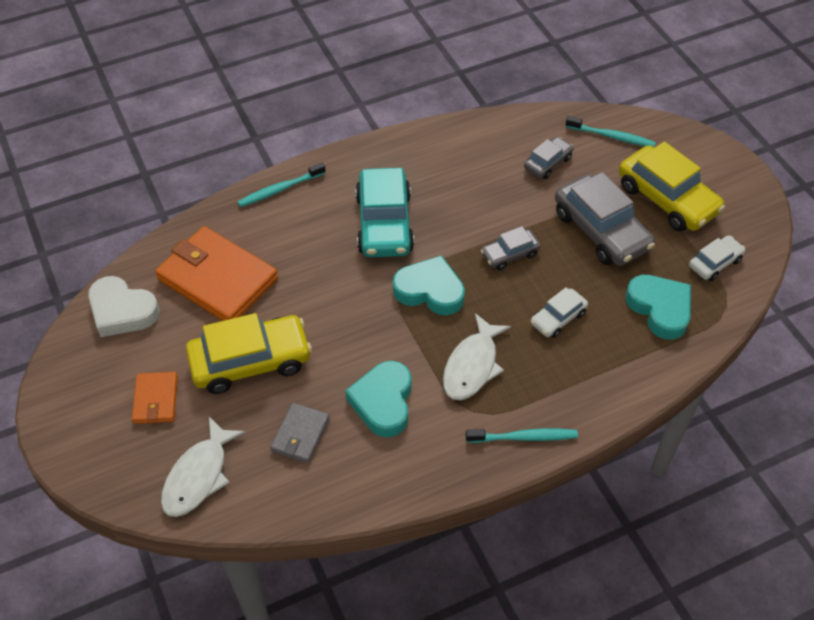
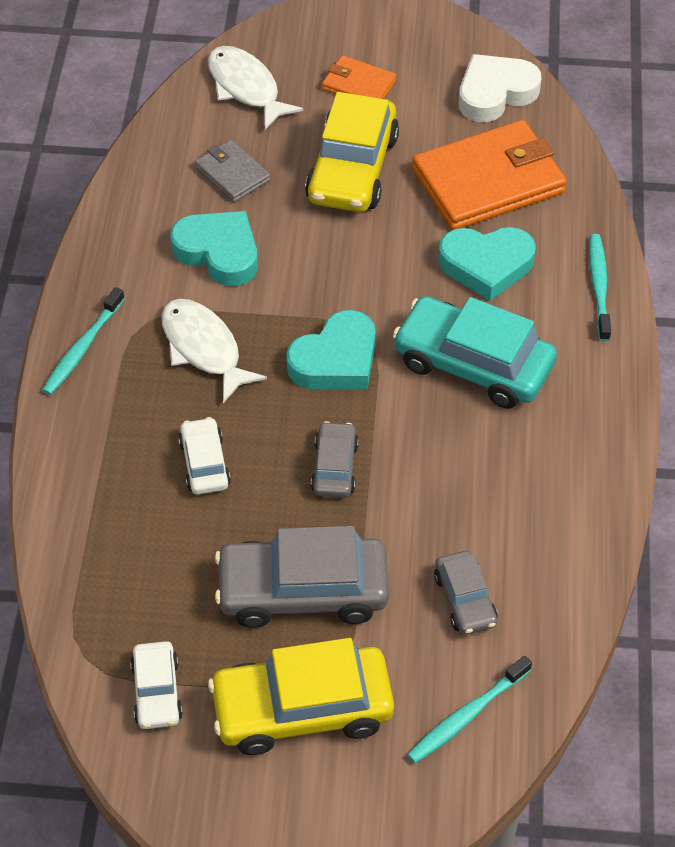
camera: 120 degrees right, 0 degrees up
turquoise heart [625,275,691,340] -> turquoise heart moved to [438,227,536,301]

